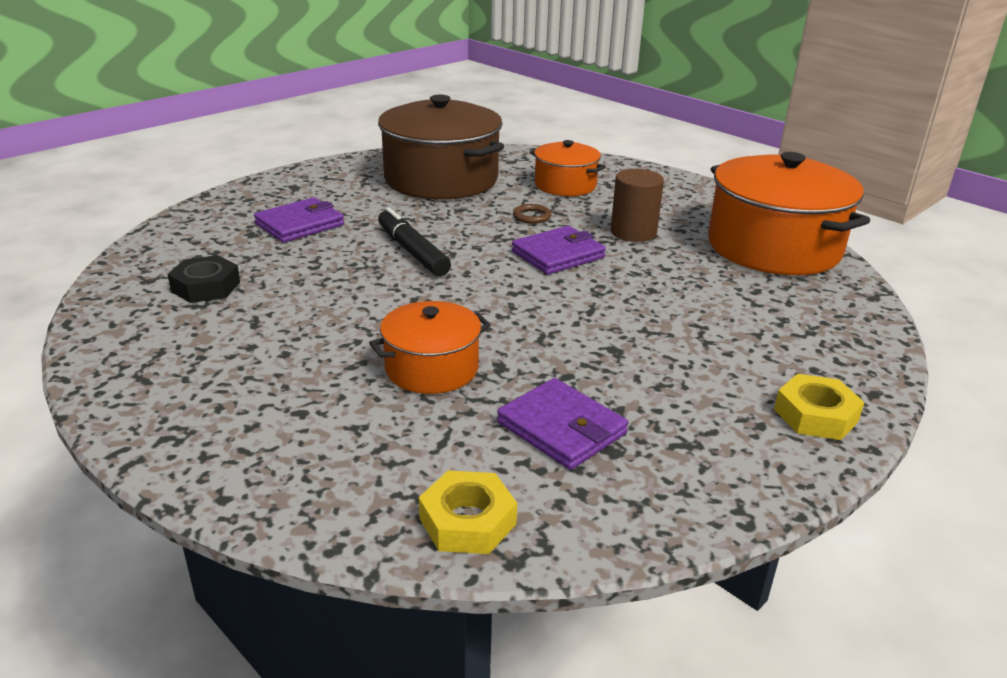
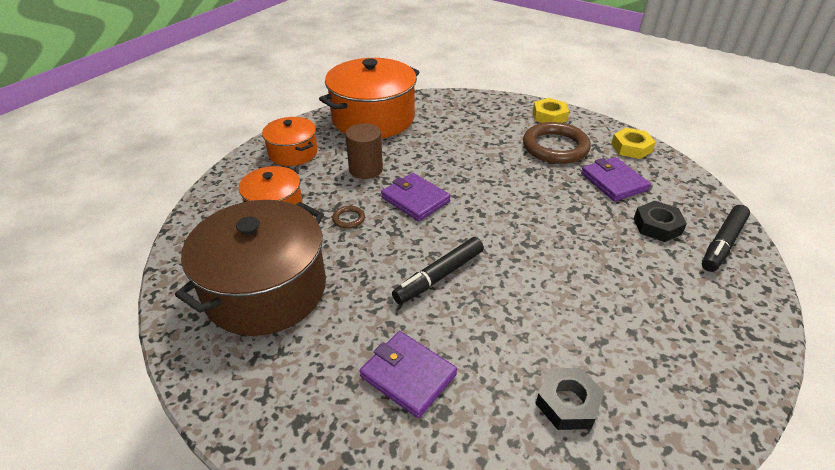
camera: 100 degrees left, 10 degrees up
orange pot [369,301,491,394] -> orange pot moved to [262,117,318,166]
yellow nut [419,471,517,554] -> yellow nut moved to [611,128,656,159]
purple wallet [497,378,628,470] -> purple wallet turned 60 degrees counterclockwise [581,157,651,201]
none -> brown ring [523,122,591,164]
none -> black nut [634,201,687,242]
none -> black marker [702,205,750,272]

